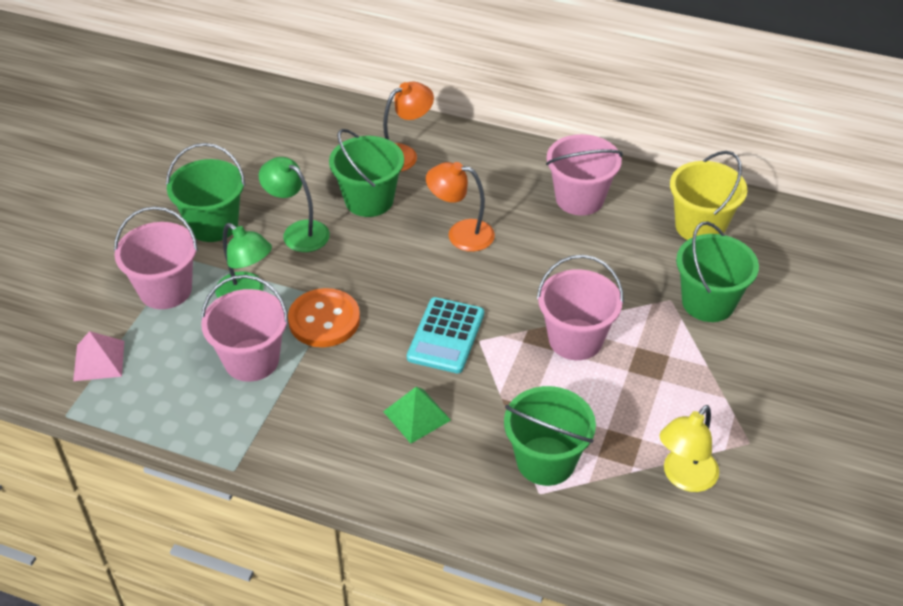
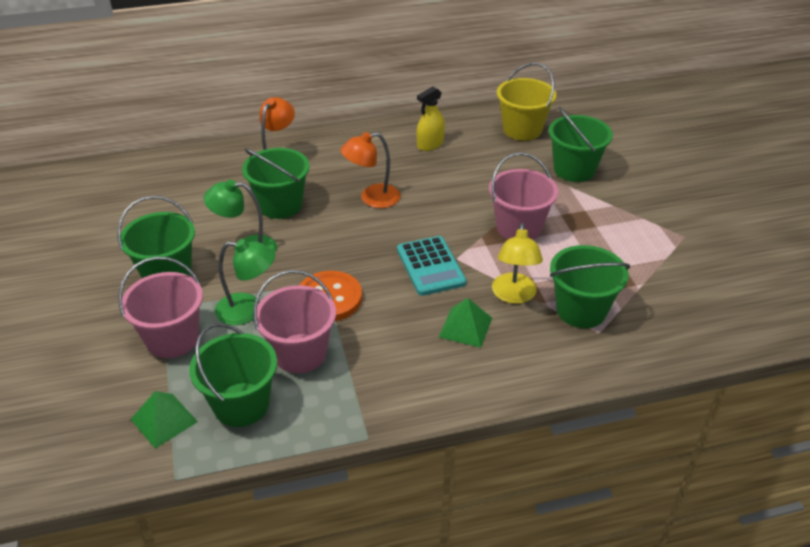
camera: 35 degrees left, 5 degrees down
pink pyramid [73,331,124,381] -> green pyramid [131,391,198,449]
pink bucket [546,134,623,215] -> yellow spray bottle [417,86,445,151]
yellow lamp [660,405,719,492] -> yellow lamp moved to [492,223,543,304]
none -> green bucket [189,323,277,427]

